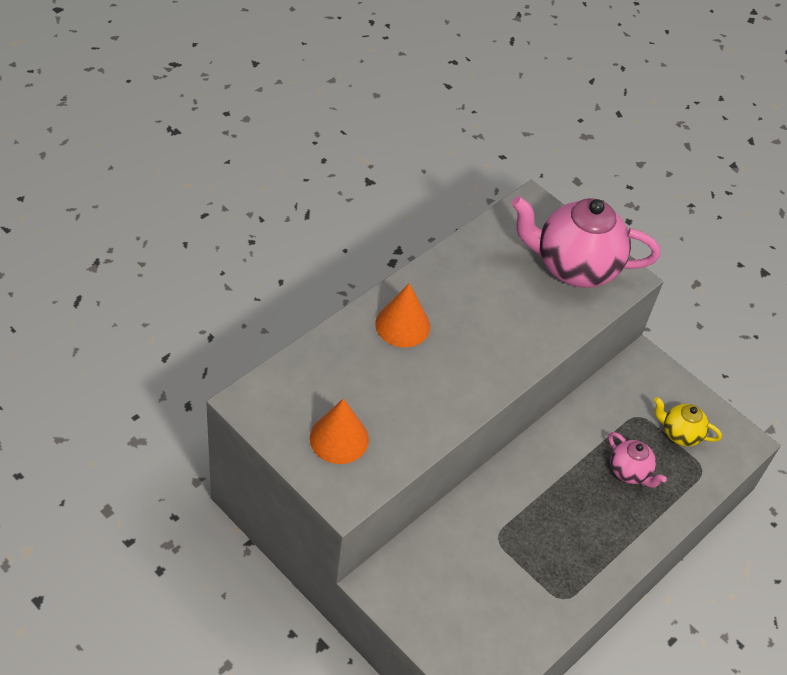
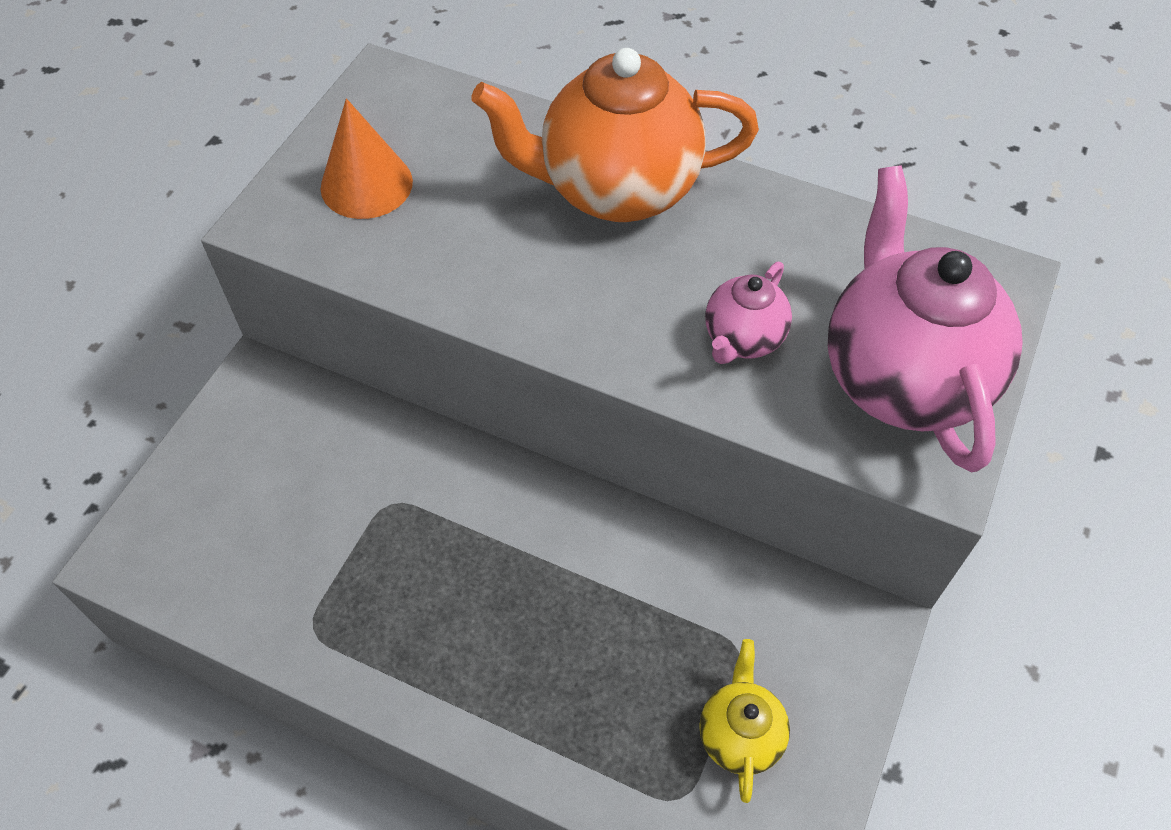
camera: 75 degrees right, 5 degrees up
orange cone [375,283,430,347] -> orange teapot [472,48,759,222]
pink teapot [608,432,667,488] -> pink teapot moved to [705,262,792,364]

